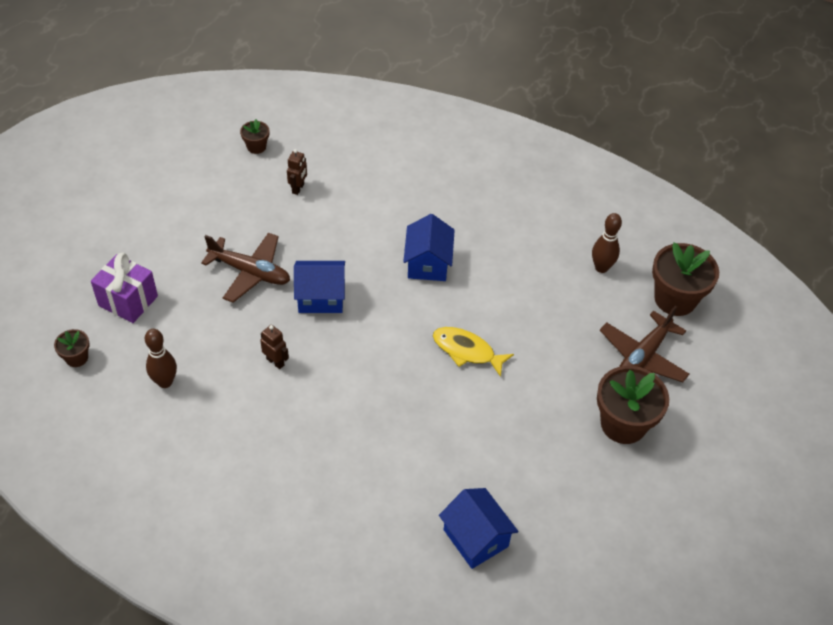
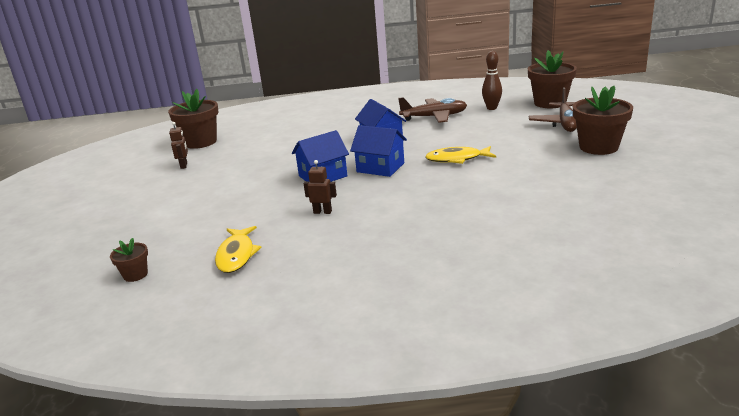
camera: 25 degrees left, 25 degrees down
purple gift [91,253,158,323] -> none
brown bowling pin [145,329,177,388] -> yellow fish [215,226,262,273]
brown plane [201,233,290,303] -> brown plane moved to [398,97,467,123]
brown flower pot [240,119,269,154] -> brown flower pot [168,89,218,149], size x2.02
brown robot [287,149,307,195] -> brown robot moved to [169,122,188,169]
blue house [439,488,518,569] -> blue house moved to [350,125,407,177]

